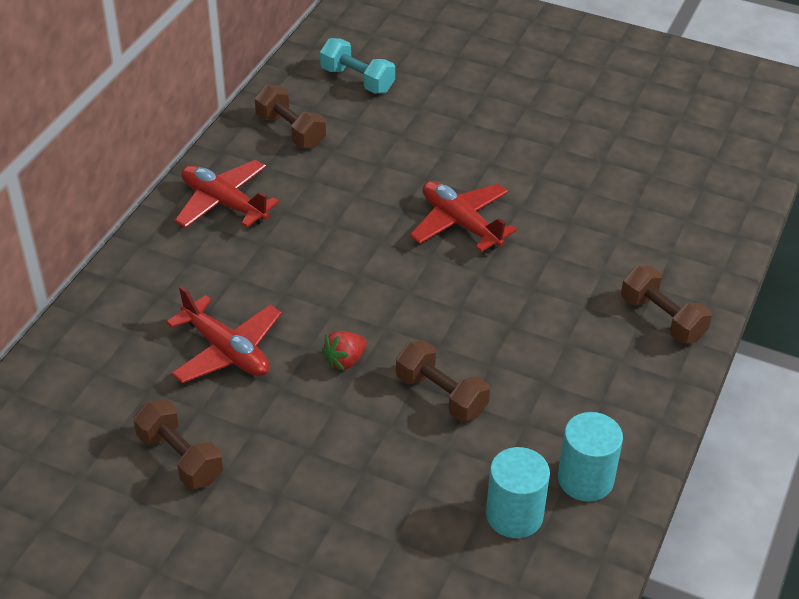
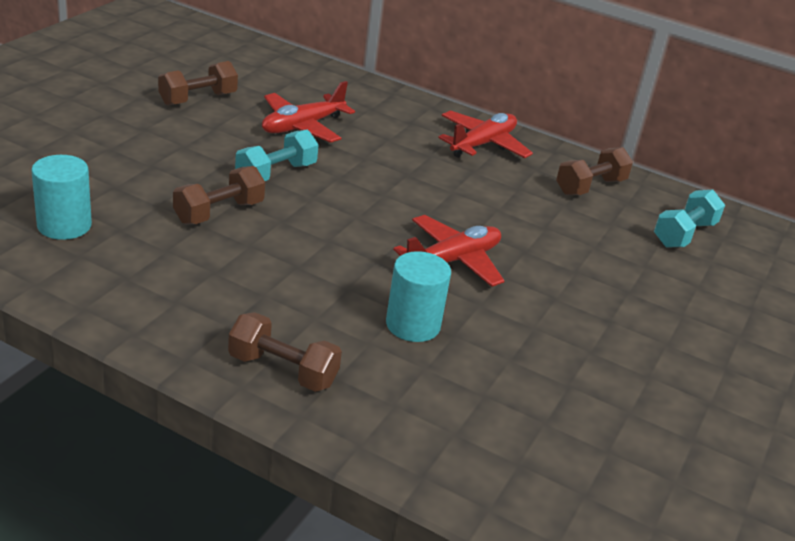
camera: 90 degrees right, 10 degrees down
red strawberry [322,331,367,371] -> turquoise dumbbell [235,130,319,181]
turquoise cylinder [558,412,623,501] -> turquoise cylinder moved to [386,251,451,342]
brown dumbbell [621,266,712,343] -> brown dumbbell turned 60 degrees clockwise [228,312,342,392]

